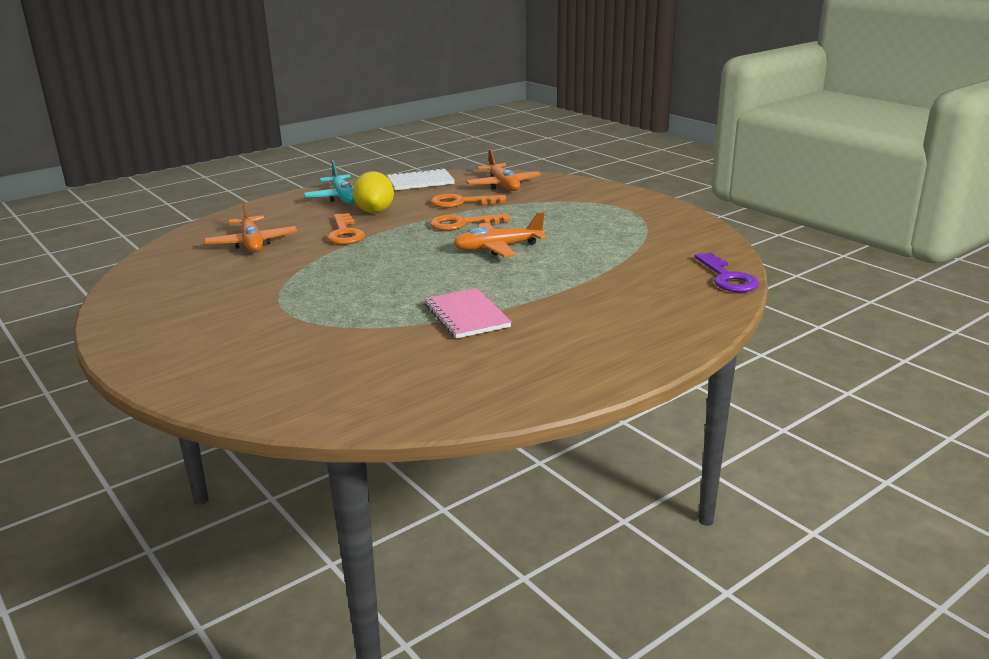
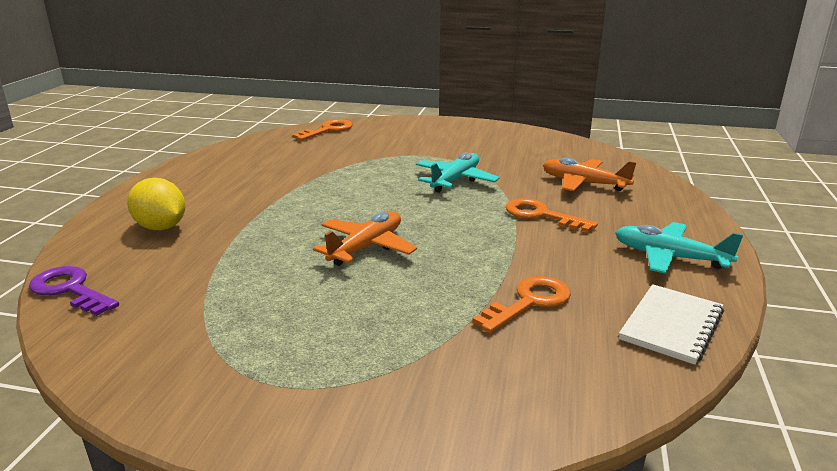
camera: 140 degrees right, 0 degrees up
yellow lemon [353,171,394,213] -> yellow lemon moved to [127,178,186,230]
pink notebook [424,288,512,339] -> none
orange key [430,213,510,230] -> orange key moved to [293,119,352,141]
orange plane [466,149,541,191] -> none
none -> turquoise plane [416,152,500,193]

